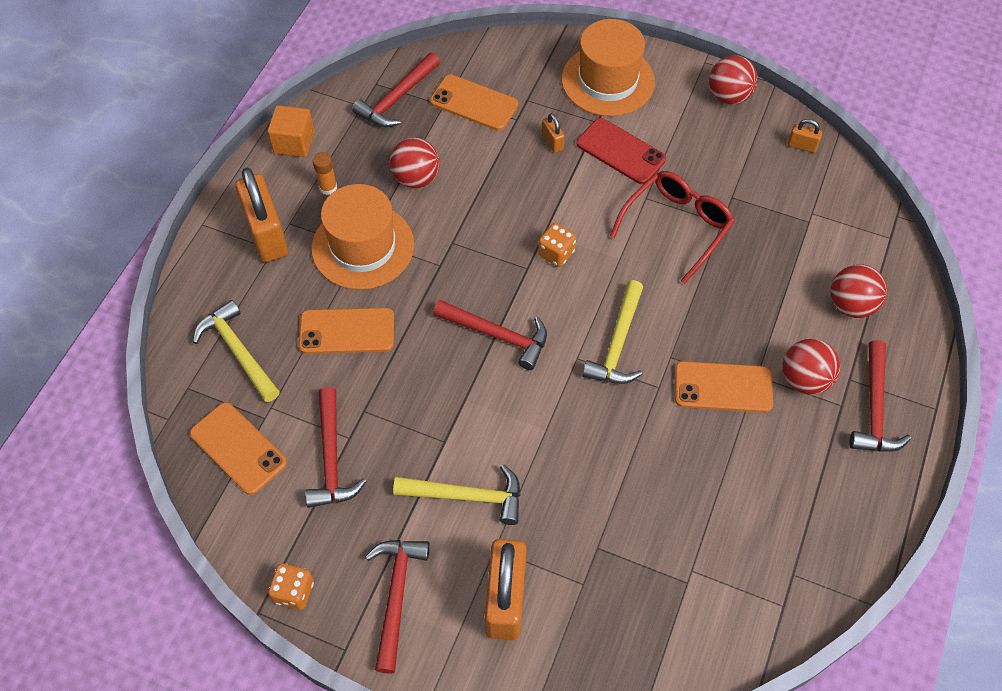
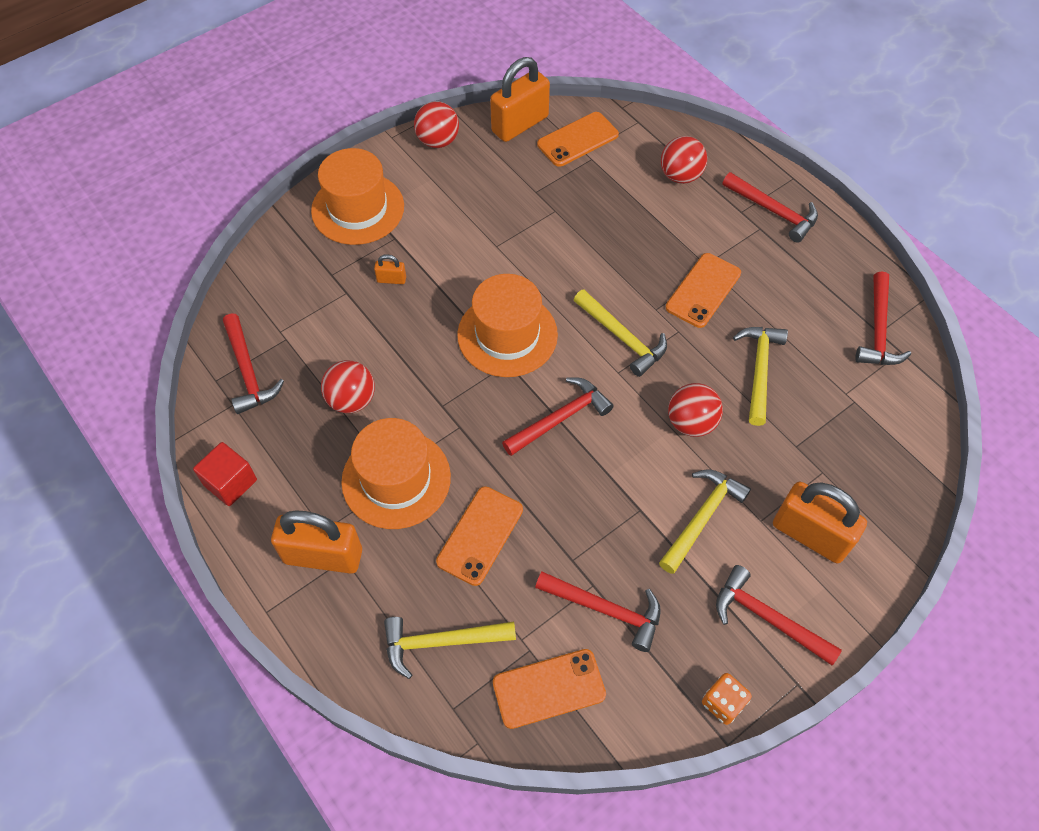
camera: 60 degrees left, 0 degrees up
orange cube [268,105,314,157] -> red cube [193,442,257,506]
orange glue stick [313,152,337,195] -> none
orange phone [430,74,518,131] -> orange phone moved to [537,112,619,167]
orange dice [538,223,577,267] -> orange hat [457,274,558,377]
red phone [576,118,666,184] -> none
red glasses [610,171,735,284] -> none
red ball [782,339,840,395] -> red ball moved to [668,383,723,437]
orange padlock [788,119,822,153] -> orange padlock [490,57,550,142], size x2.28
none -> yellow hammer [733,327,788,426]
none -> red hammer [855,271,911,365]

